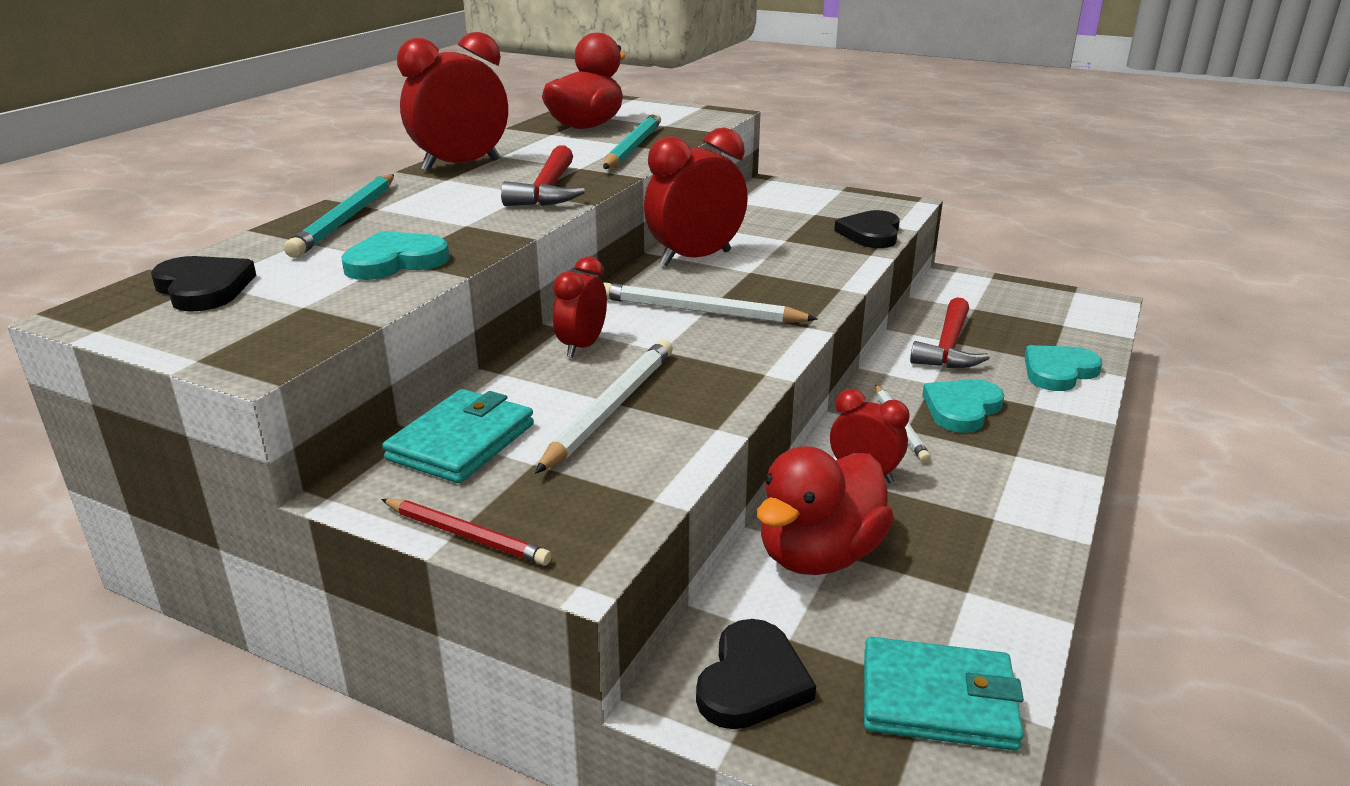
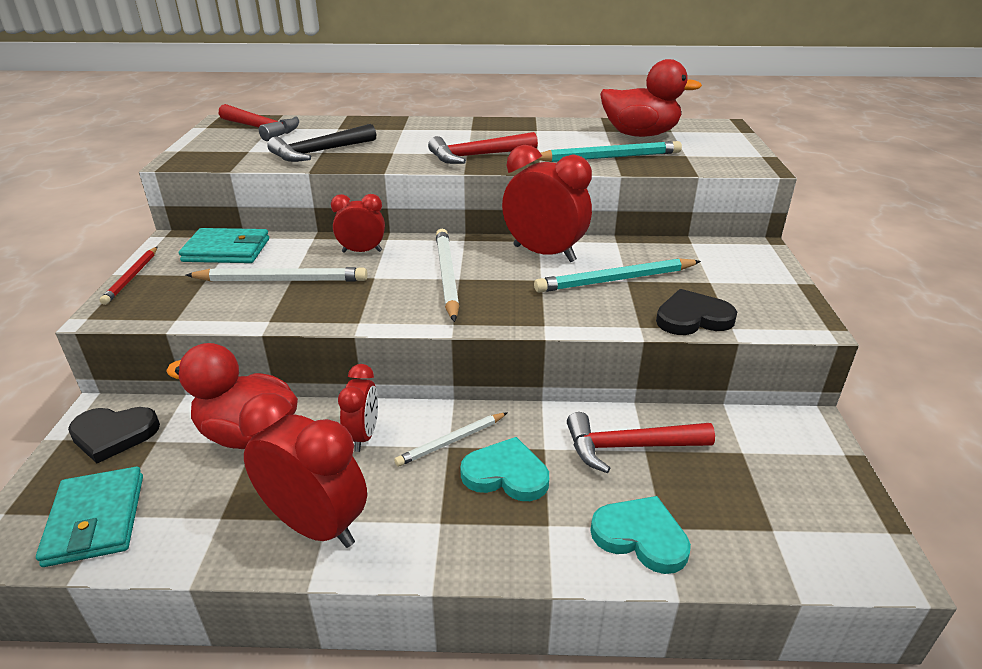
camera: 65 degrees right, 5 degrees up
black heart [151,256,256,312] -> red hammer [219,104,299,141]
turquoise pencil [284,174,394,258] -> turquoise pencil moved to [534,258,701,293]
turquoise heart [341,231,450,280] -> black hammer [267,124,376,162]
red clock [397,32,508,172] -> red clock moved to [239,393,367,548]

